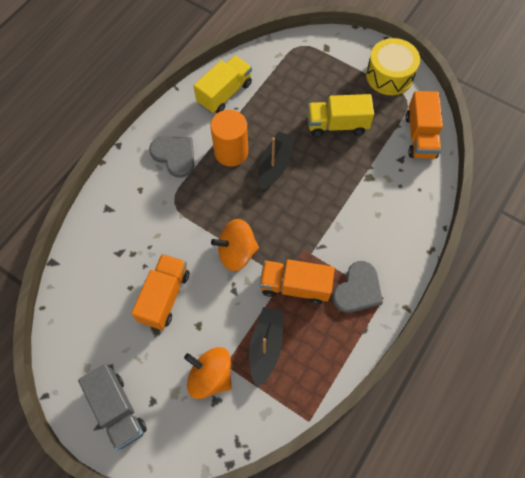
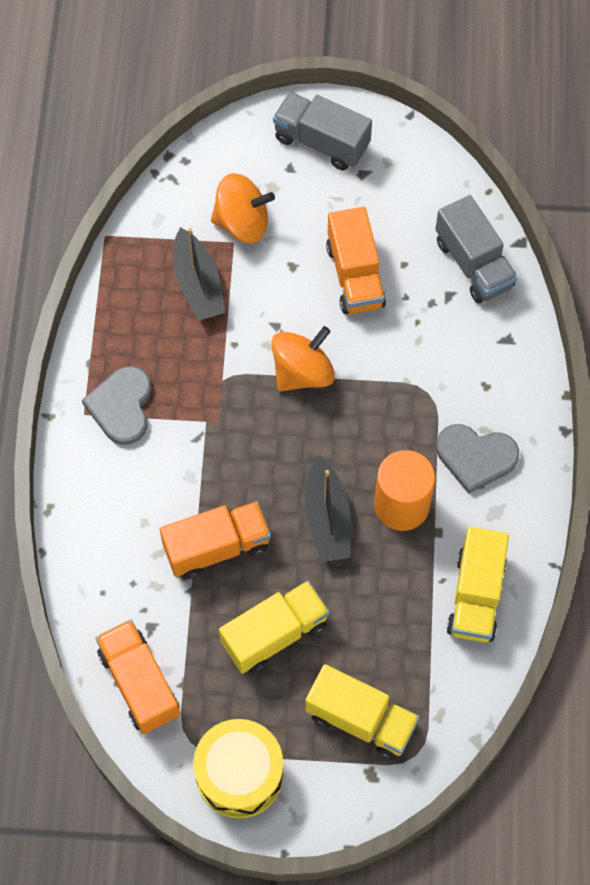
camera: 150 degrees right, 0 degrees up
orange truck [260,259,335,304] -> orange truck moved to [160,501,271,579]
none -> yellow truck [305,664,419,760]
none -> grey truck [435,195,518,303]

